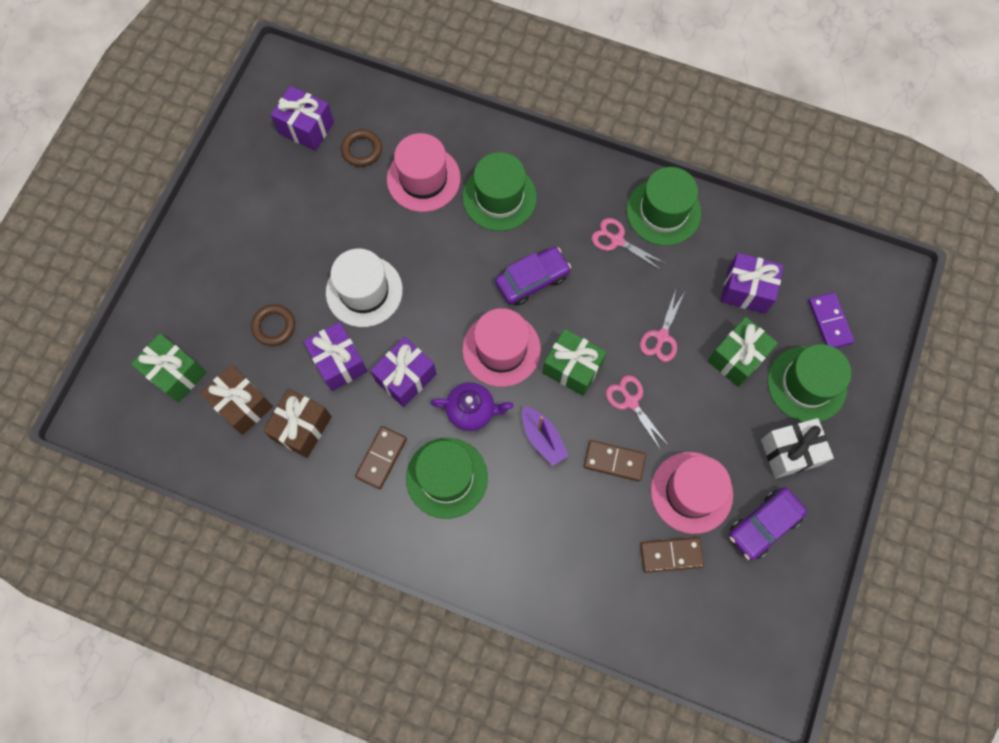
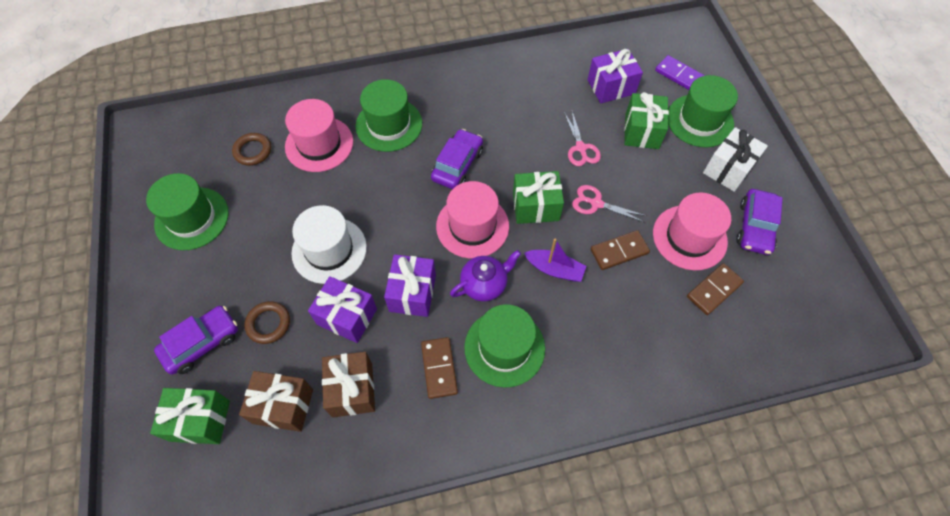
camera: 35 degrees left, 10 degrees down
purple gift [271,86,334,151] -> none
pink scissors [591,218,666,270] -> none
green hat [626,167,701,246] -> green hat moved to [146,173,229,250]
none -> purple car [154,306,238,375]

